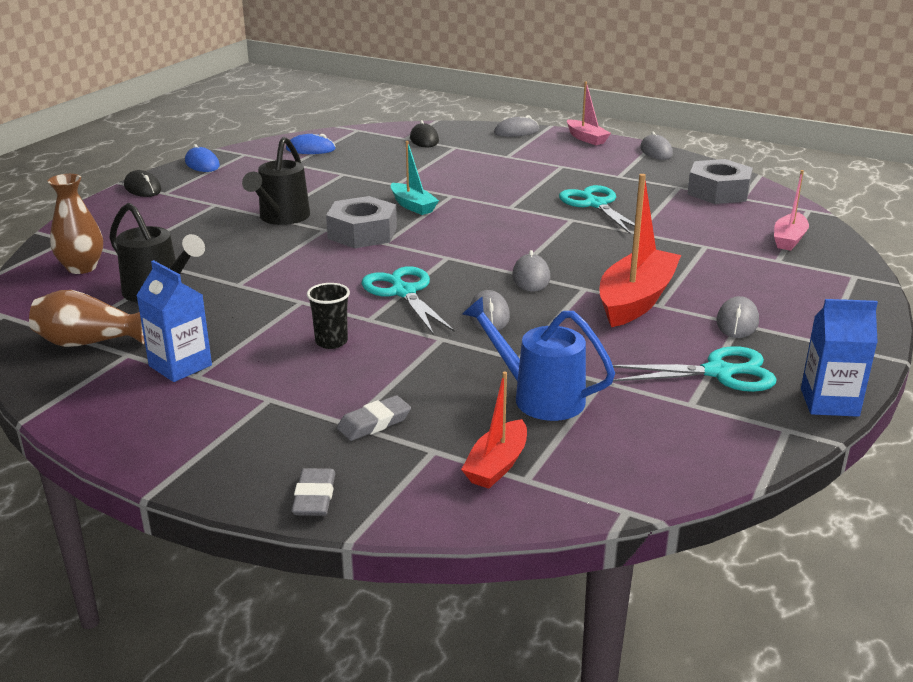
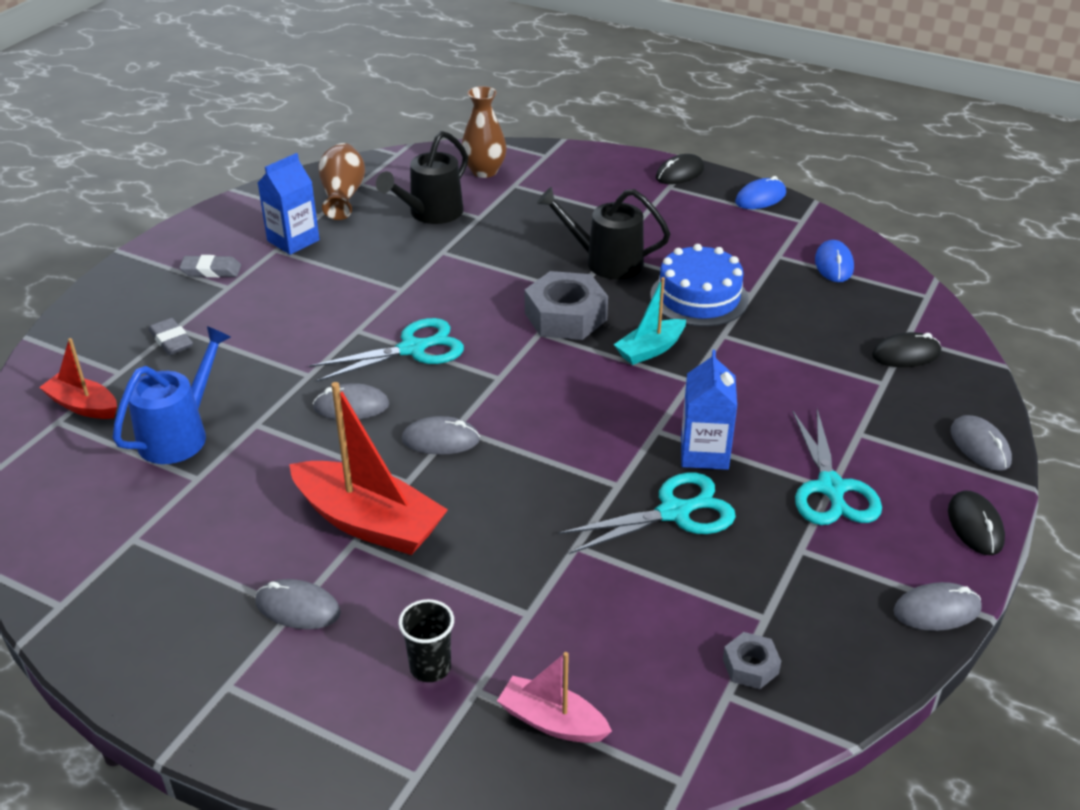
camera: 90 degrees right, 10 degrees up
grey eraser [291,468,335,516] -> grey eraser moved to [179,255,241,278]
black cup [307,283,350,349] -> black cup moved to [398,599,454,682]
pink boat [567,82,611,145] -> black mouse [948,490,1005,555]
turquoise scissors [613,346,777,392] -> turquoise scissors moved to [793,409,882,525]
grey nut [687,159,753,204] -> grey nut [723,632,781,689], size x0.50
blue carton [801,299,878,417] -> blue carton moved to [681,350,737,470]
none -> blue cake [650,244,749,326]

